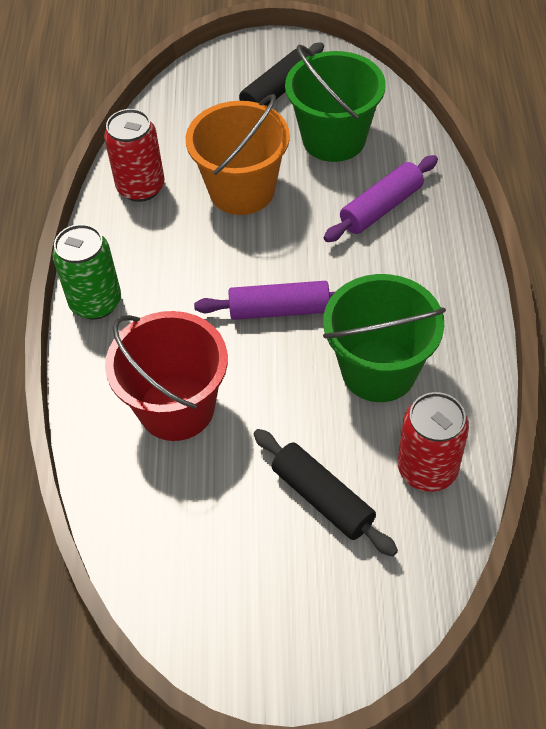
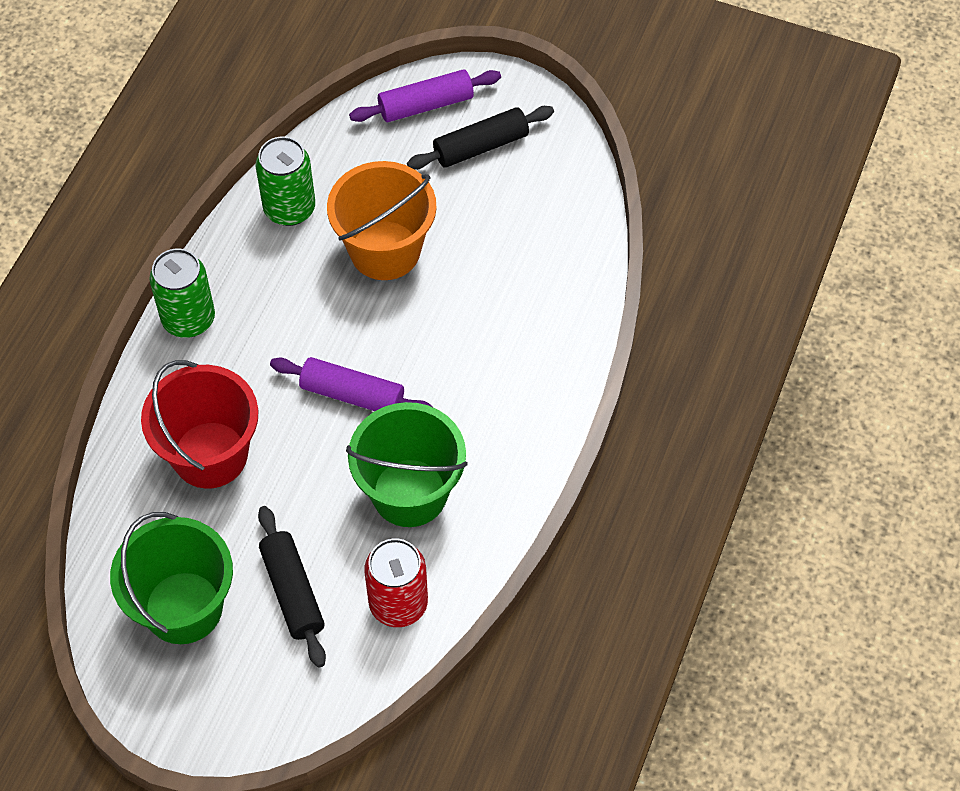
camera: 20 degrees right, 5 degrees up
red can [104,109,165,202] -> green can [256,136,315,226]
green bucket [285,45,386,162] -> green bucket moved to [110,512,233,644]
purple rolling pin [324,155,438,242] -> purple rolling pin moved to [349,69,501,122]

